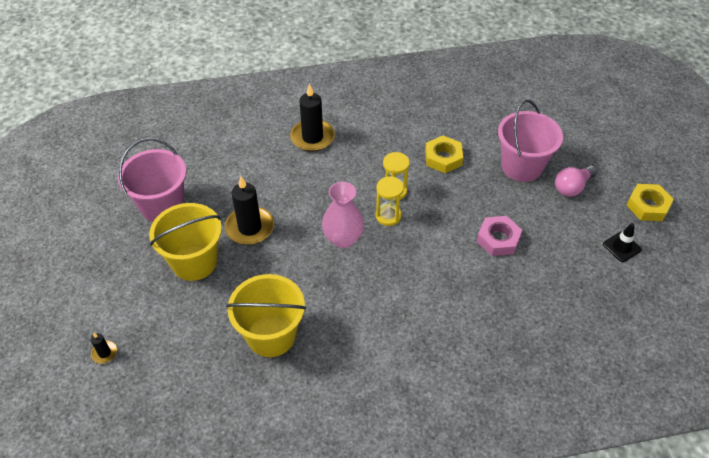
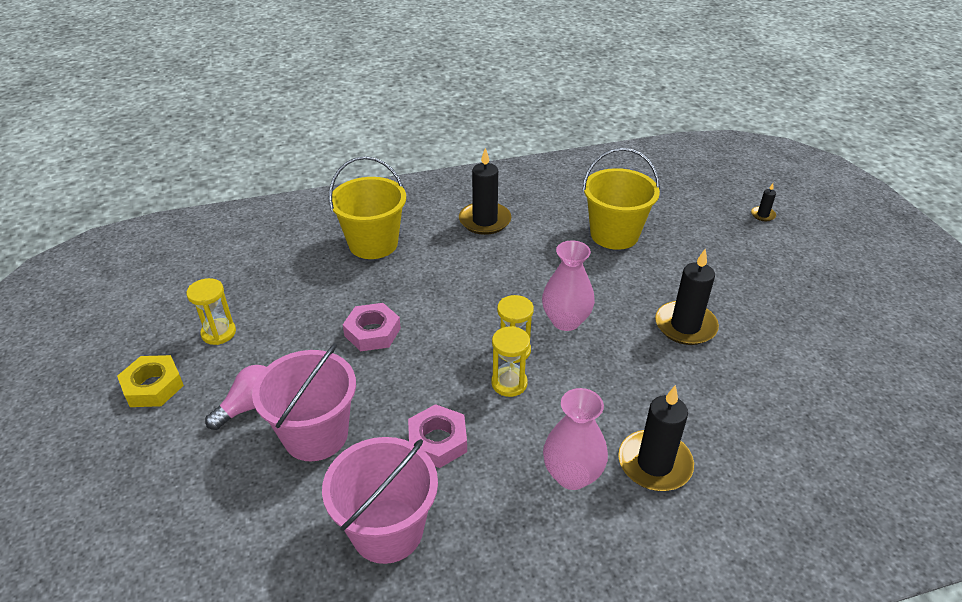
camera: 175 degrees right, 10 degrees down
pink bucket [118,138,186,222] -> pink bucket moved to [322,437,438,564]
yellow bucket [149,203,222,281] -> yellow bucket moved to [329,156,406,259]
yellow nut [425,136,464,173] -> pink nut [408,404,467,468]
black traffic cone [603,223,642,262] -> yellow hourglass [186,278,236,345]
none -> black candle [459,148,511,235]
none -> pink vase [543,388,608,490]

